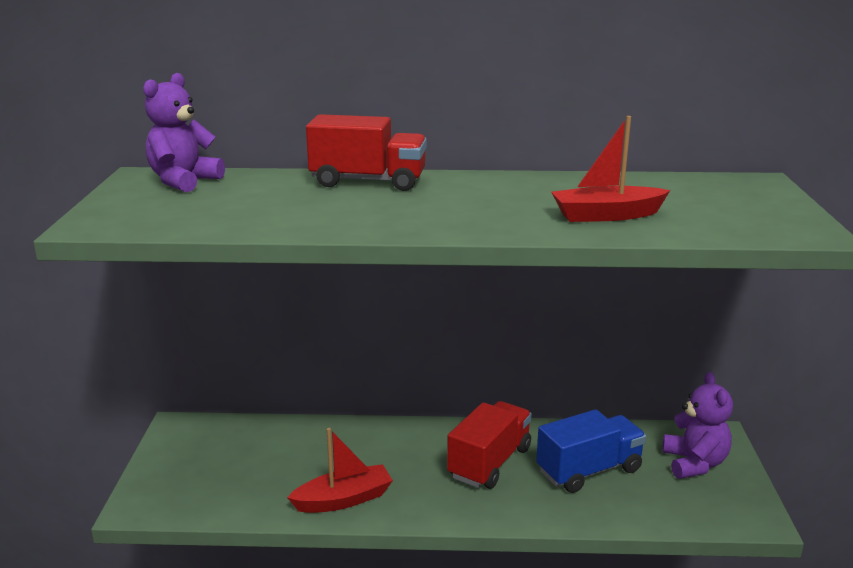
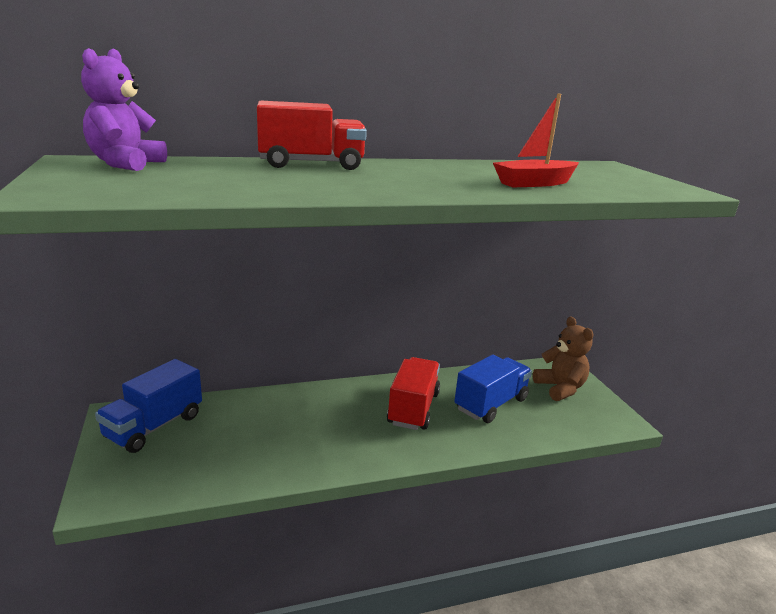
camera: 20 degrees left, 0 degrees up
red boat [287,428,393,513] -> none
purple teddy bear [663,372,733,479] -> brown teddy bear [533,317,594,401]
none -> blue truck [95,359,202,453]

